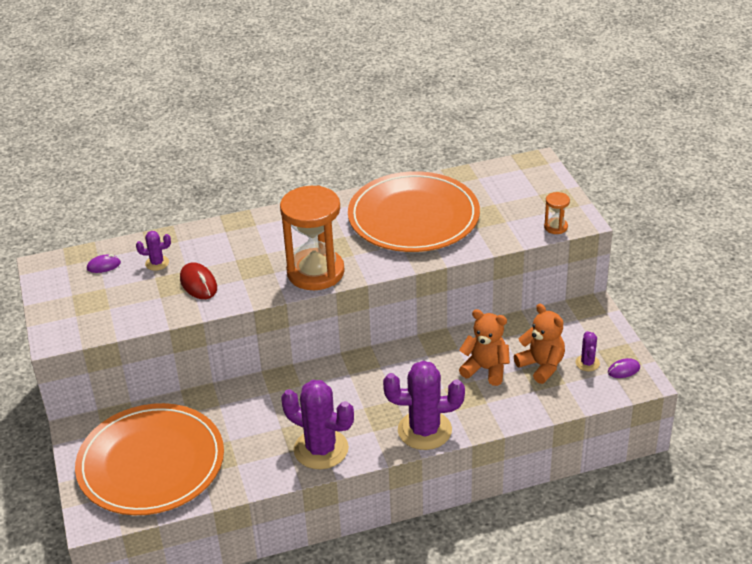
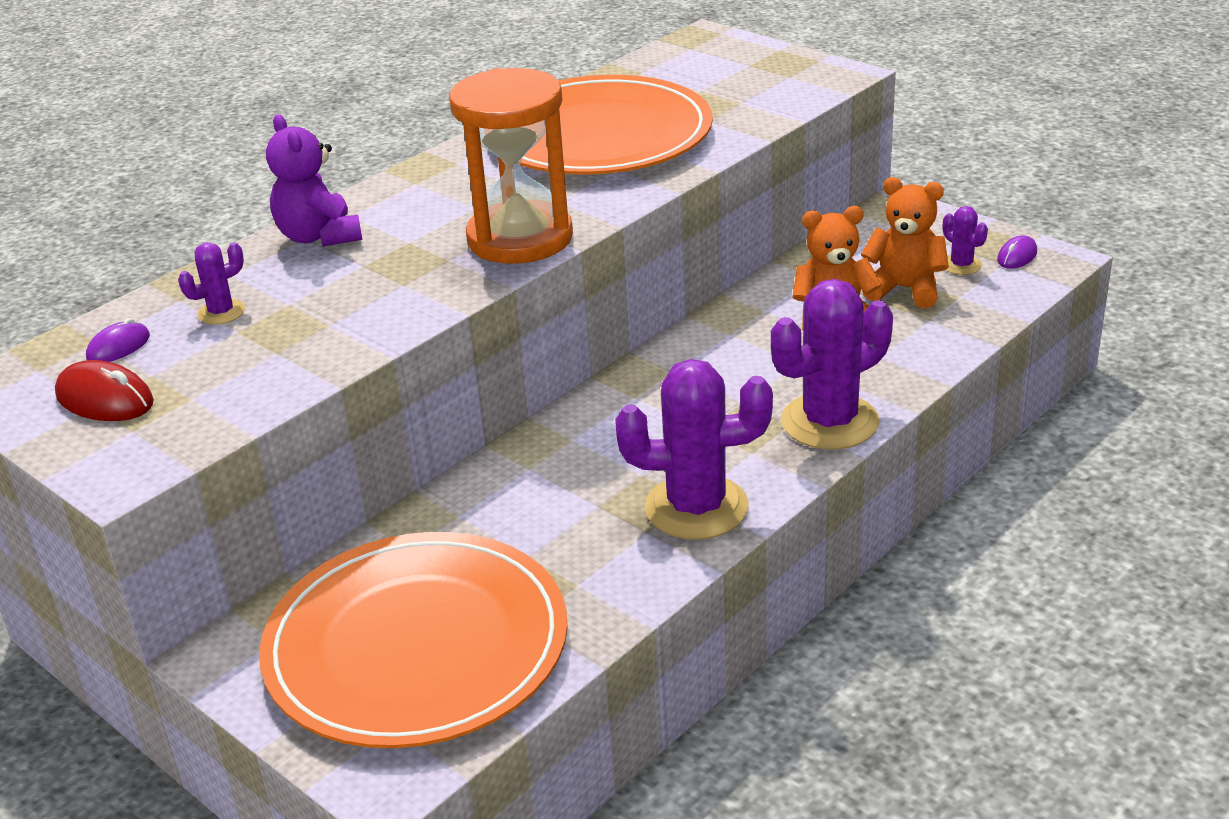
camera: 30 degrees left, 5 degrees down
red mouse [180,262,217,299] -> red mouse moved to [55,360,154,421]
orange hourglass [544,192,570,234] -> none
none -> purple teddy bear [266,115,362,246]

